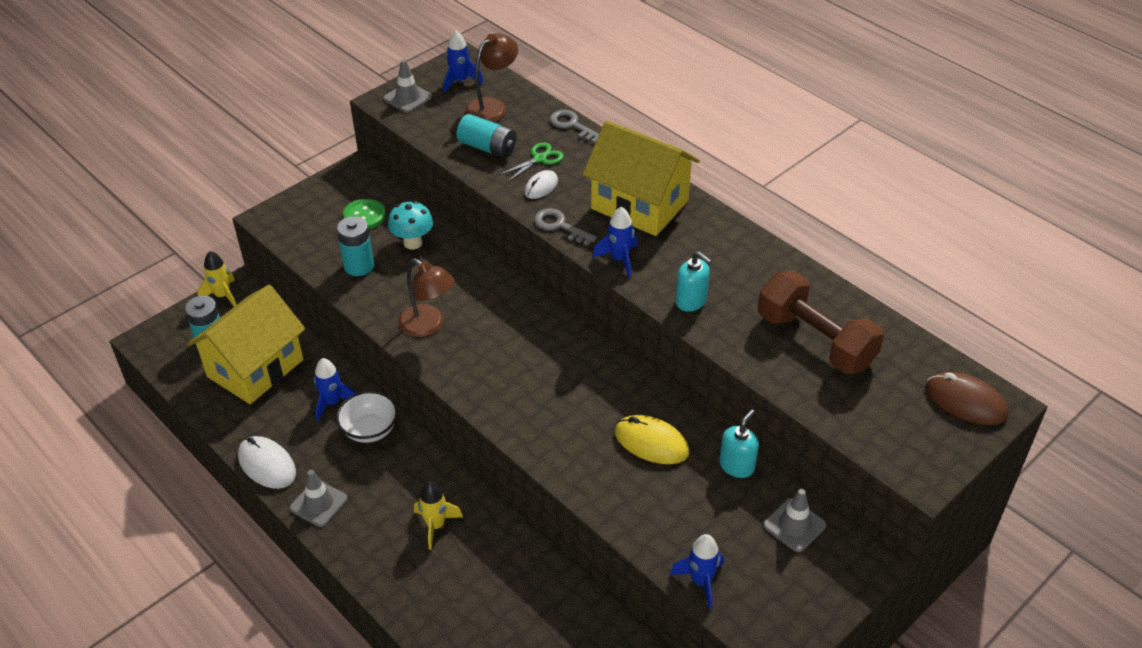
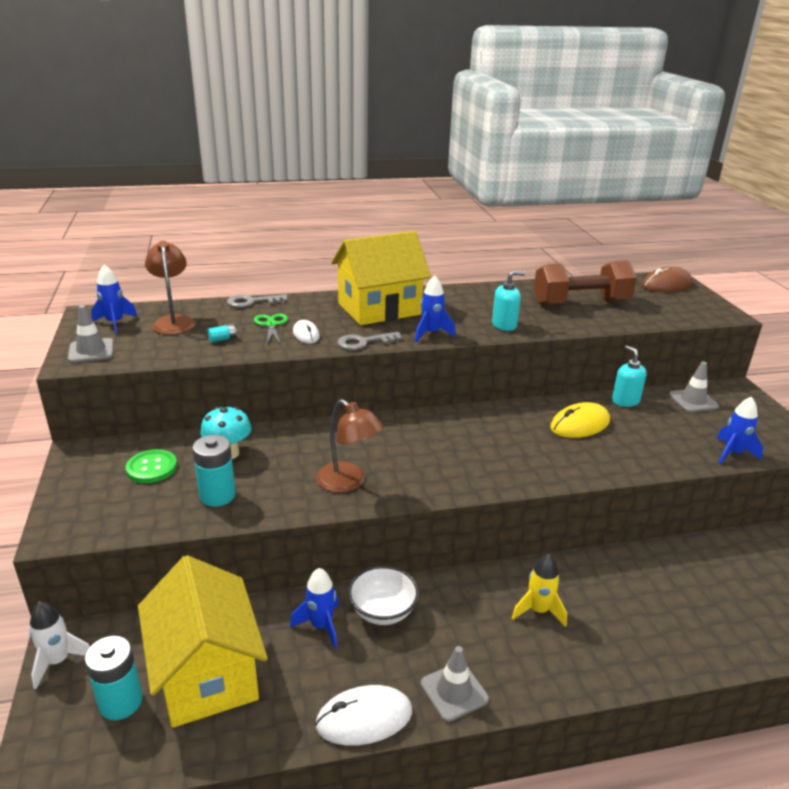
camera: 60 degrees left, 15 degrees down
yellow rocket [197,251,236,307] -> white rocket [29,601,90,689]
brown lamp [398,258,455,337] -> brown lamp turned 60 degrees clockwise [316,399,384,493]
turquoise battery [457,114,516,158] -> turquoise battery [208,324,237,343], size x0.47

